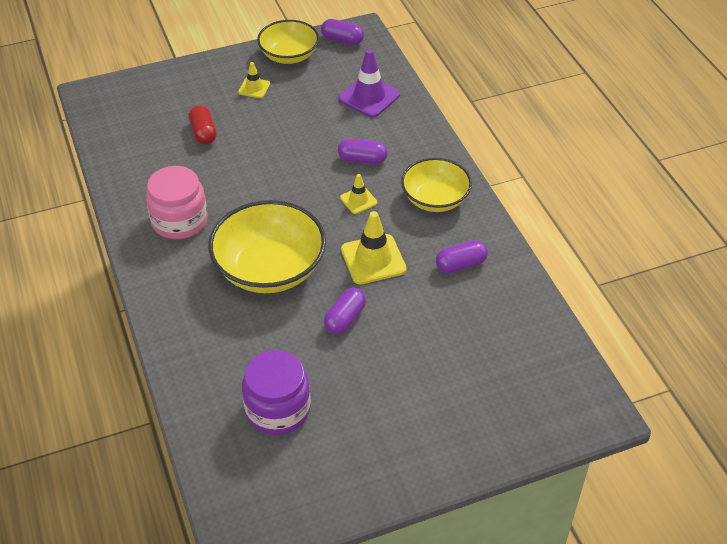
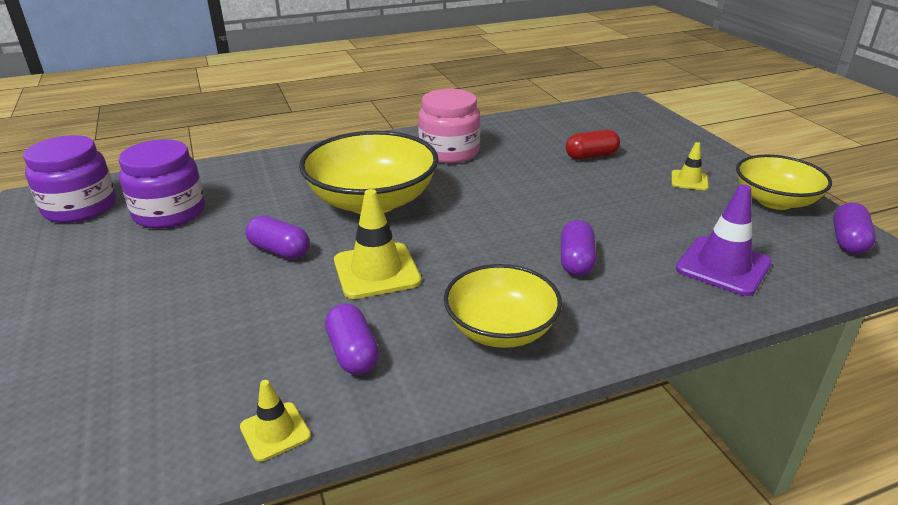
camera: 90 degrees right, 15 degrees down
yellow traffic cone [340,174,377,214] -> yellow traffic cone moved to [240,380,311,462]
none -> purple jar [23,135,116,223]

